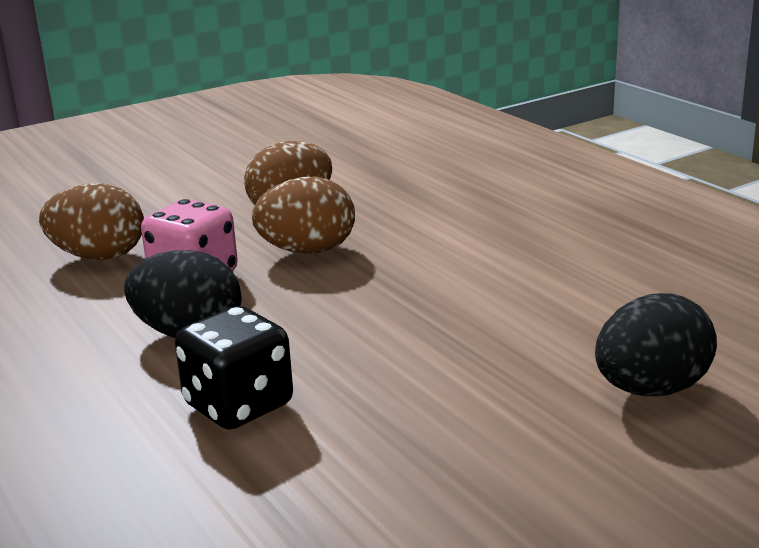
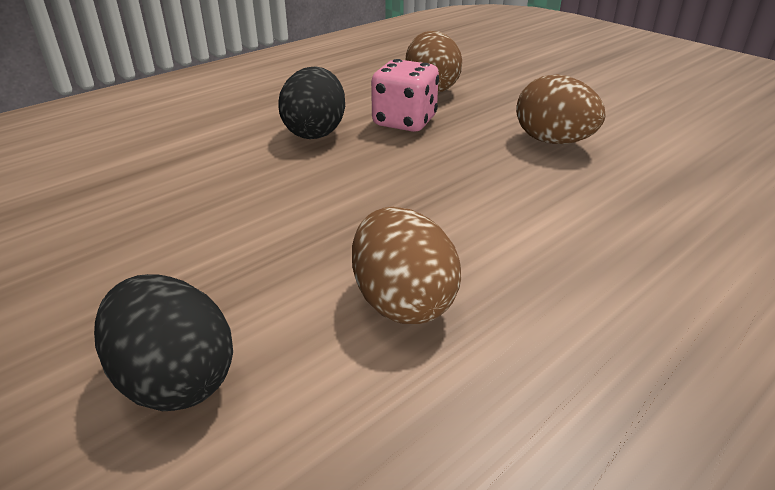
camera: 80 degrees right, 10 degrees up
black dice [175,306,293,430] -> none
brown egg [252,177,355,254] -> brown egg moved to [352,207,461,324]

